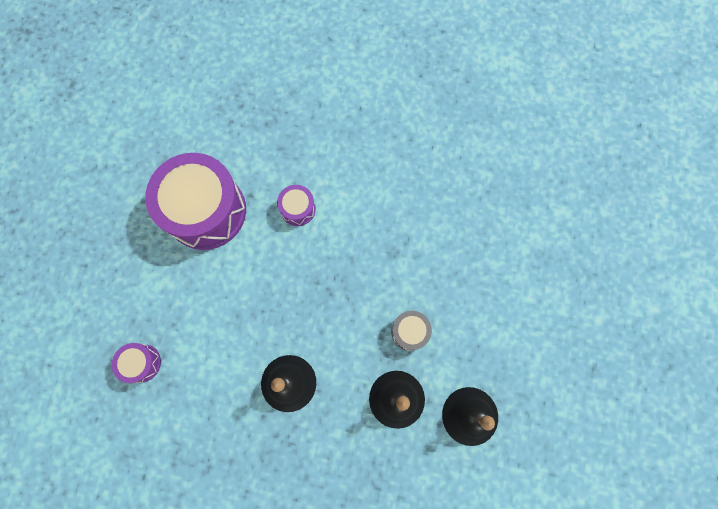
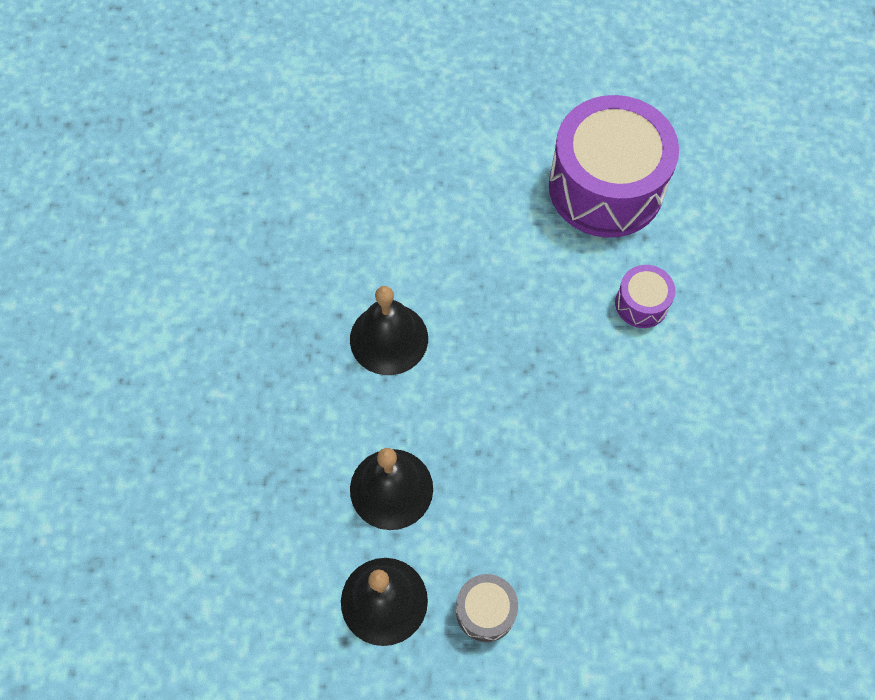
camera: 80 degrees right, 10 degrees down
purple drum [112,343,161,383] -> none
grey drum [391,311,432,351] -> grey drum moved to [456,574,518,642]

